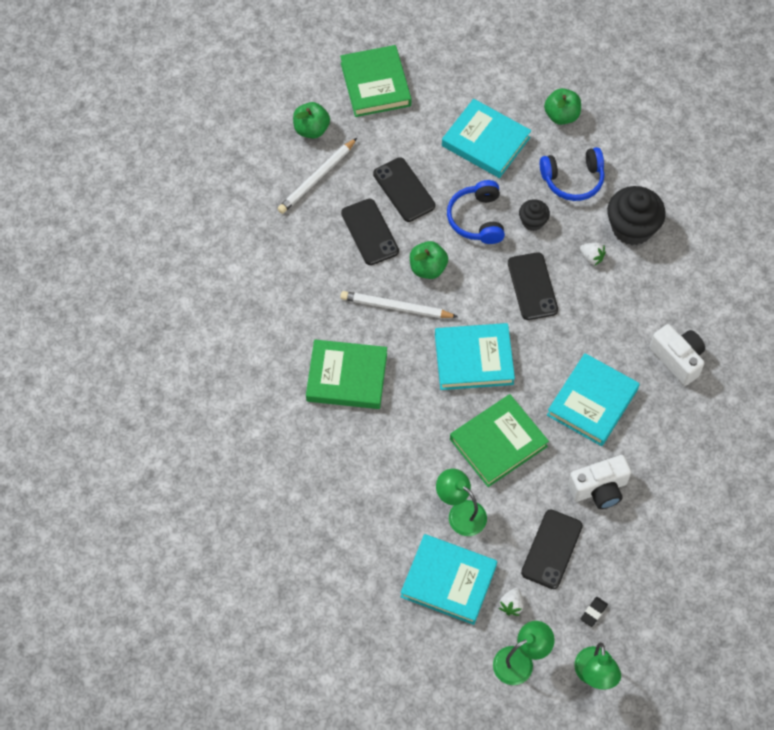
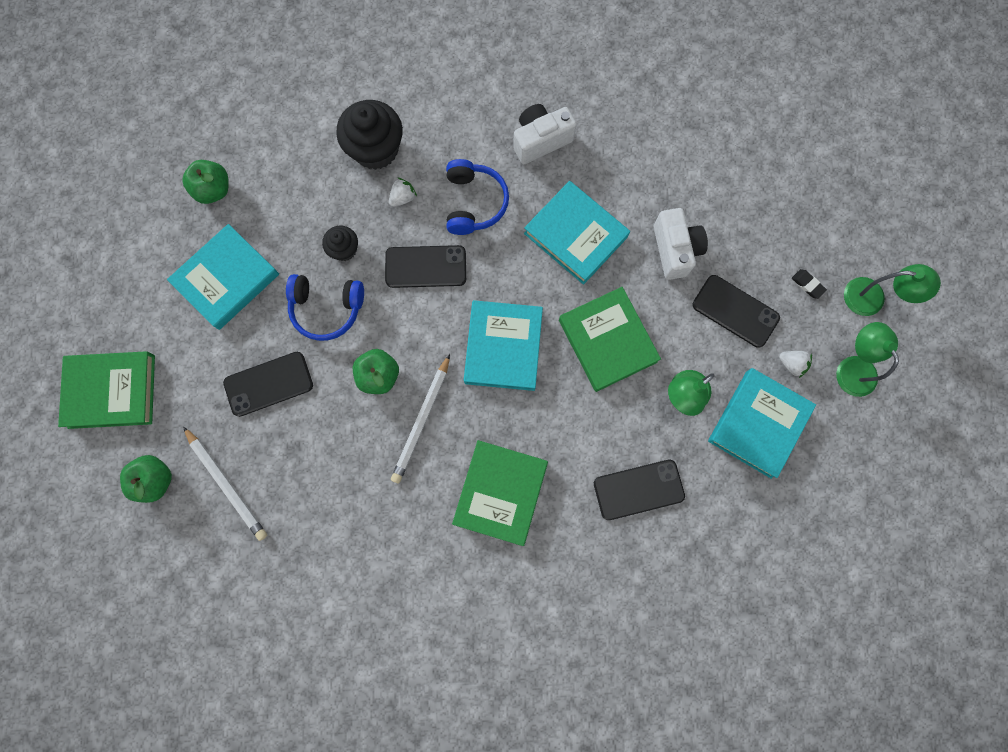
camera: 80 degrees left, 15 degrees up
black phone [341,199,399,265] -> black phone moved to [594,460,685,520]
blue headphones [540,147,604,201] -> blue headphones moved to [446,159,509,235]

